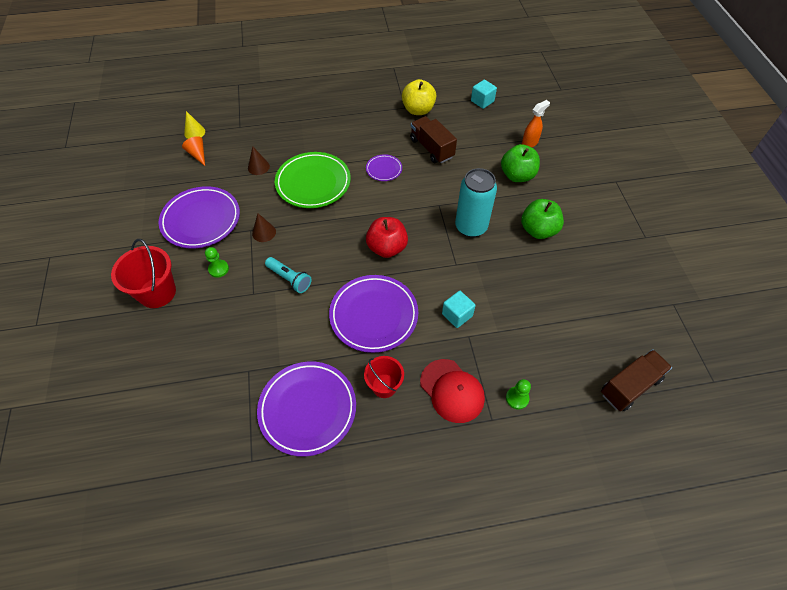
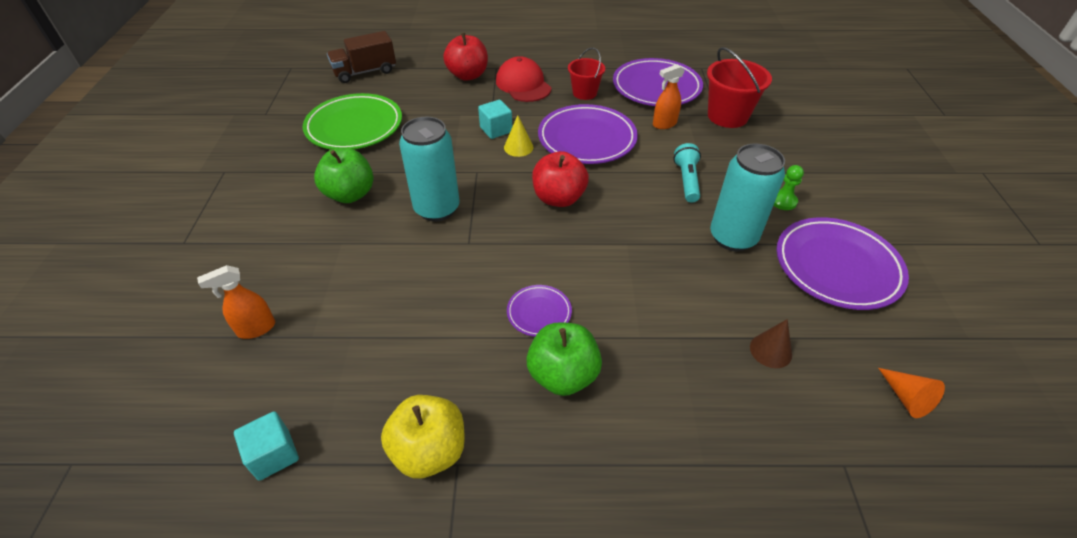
camera: 170 degrees left, 10 degrees down
red bucket [111,239,176,308] -> red bucket moved to [707,47,772,128]
yellow cone [184,111,205,139] -> yellow cone moved to [504,115,533,157]
brown cone [252,213,276,242] -> turquoise can [710,143,785,252]
turquoise flashlight [265,257,311,293] -> turquoise flashlight turned 45 degrees clockwise [673,143,701,203]
green plate [275,152,351,208] -> green plate moved to [303,93,402,150]
brown truck [410,116,457,163] -> none
green apple [501,144,540,182] -> green apple moved to [526,322,602,396]
green pawn [506,379,531,409] -> red apple [443,33,488,81]
none -> orange spray bottle [653,64,685,129]

